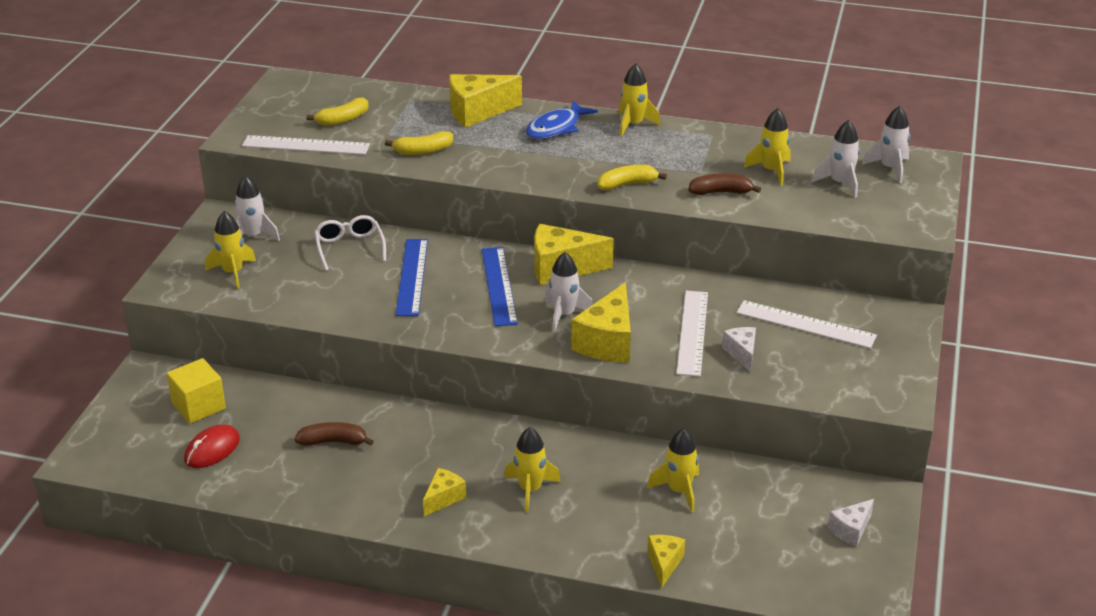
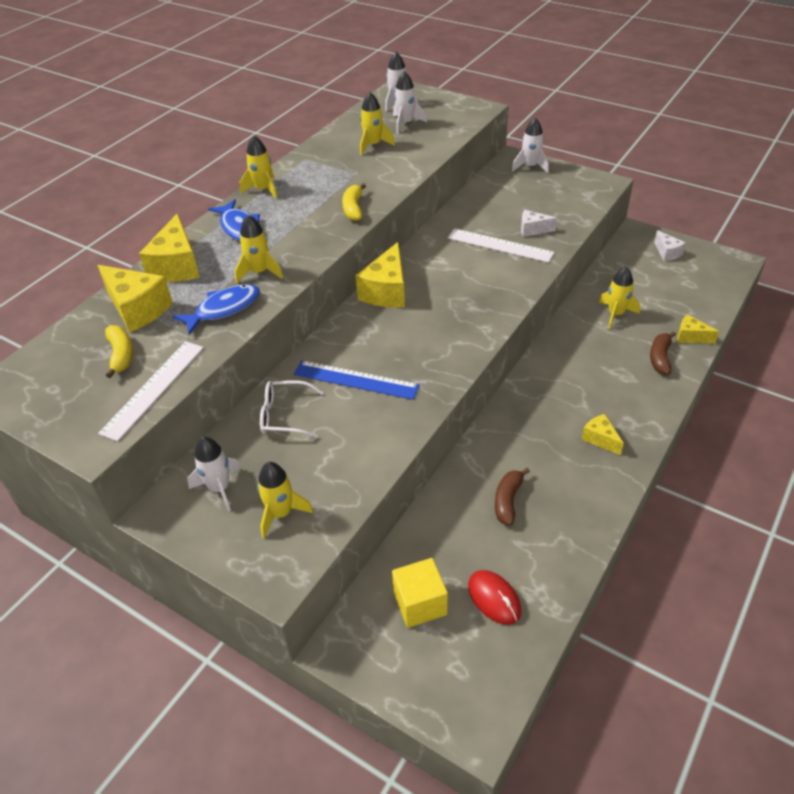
camera: 70 degrees left, 10 degrees up
yellow banana [385,131,453,155] -> blue fish [173,284,260,335]
blue ruler [482,247,518,326] -> none
yellow rocket [504,427,561,512] -> yellow rocket moved to [235,215,283,283]
white rocket [545,252,593,332] -> white rocket moved to [512,118,549,173]
yellow cheese [571,283,631,363] -> yellow cheese moved to [97,265,173,332]
brown banana [689,173,761,195] -> brown banana moved to [650,331,676,375]
white ruler [736,300,877,349] -> none

